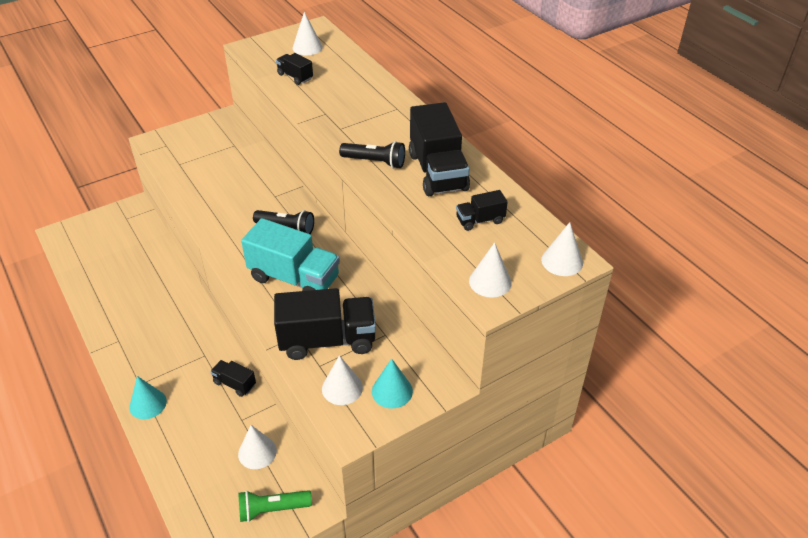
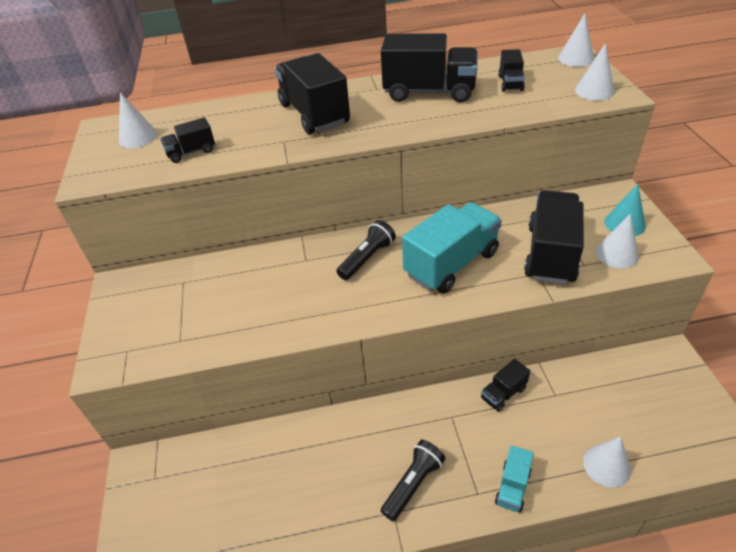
camera: 65 degrees left, 0 degrees up
turquoise cone [129,376,167,419] -> turquoise truck [495,445,534,513]
white cone [238,425,277,469] -> white cone moved to [583,437,631,488]
green flashlight [238,490,312,522] -> none
black flashlight [339,141,405,169] -> black flashlight moved to [381,440,446,521]
none -> black truck [275,53,350,134]

